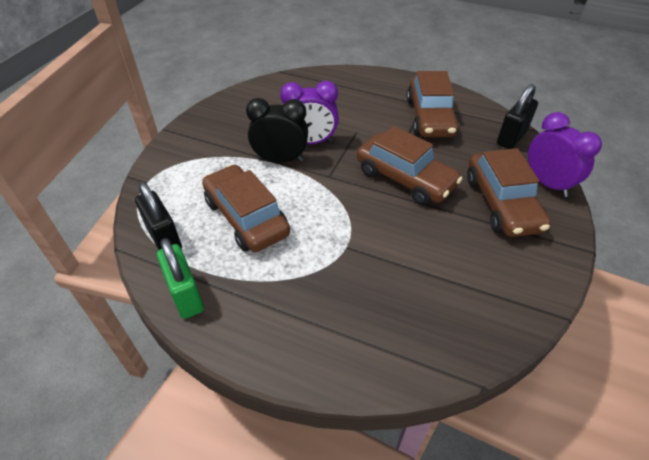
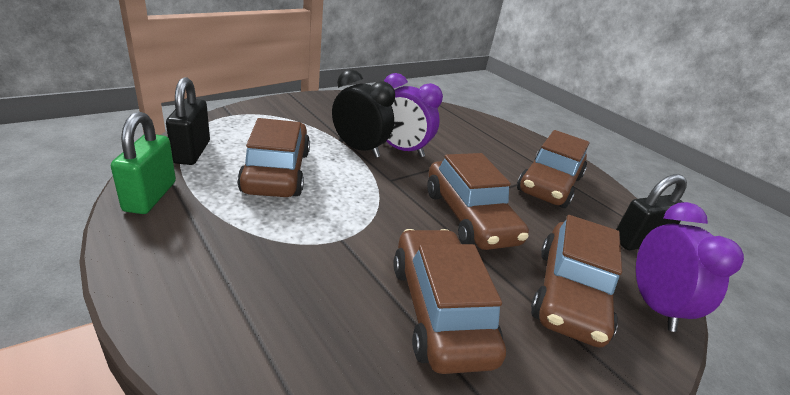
camera: 25 degrees right, 15 degrees down
none -> brown car [393,229,506,374]

